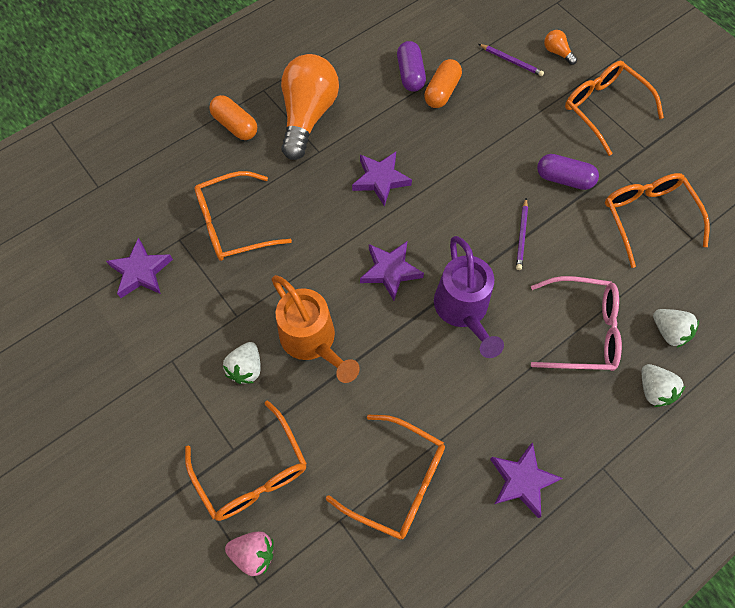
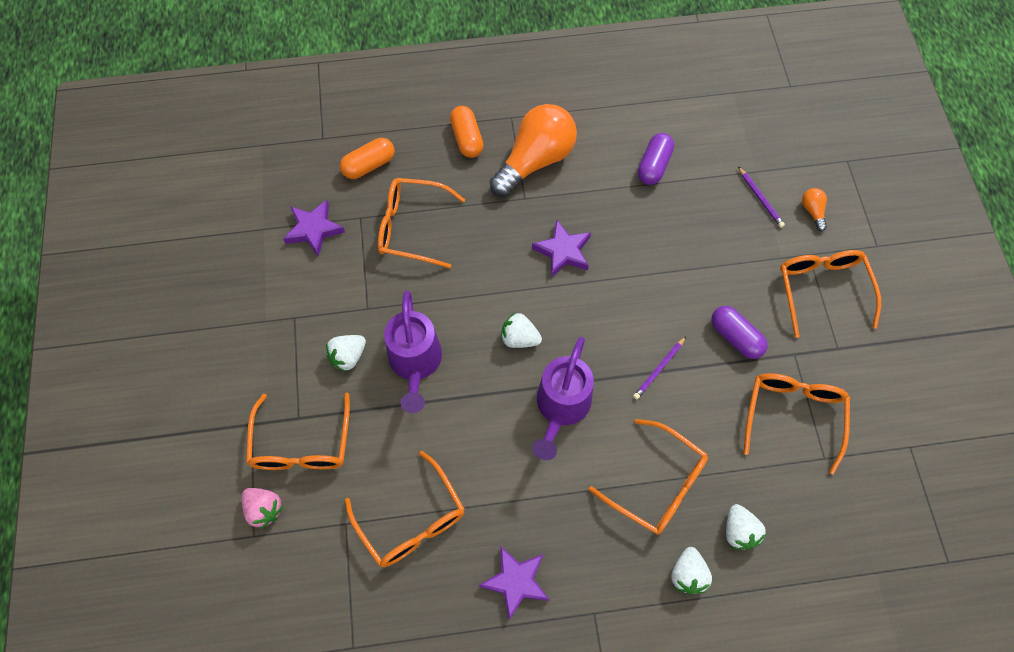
camera: 30 degrees right, 0 degrees up
orange watering can [272,275,360,383] -> purple watering can [384,291,442,413]
purple star [360,242,424,301] -> white strawberry [501,313,542,348]
orange capsule [424,59,462,108] -> orange capsule moved to [340,138,395,179]
pink glasses [531,276,622,371] -> orange glasses [588,419,708,535]

